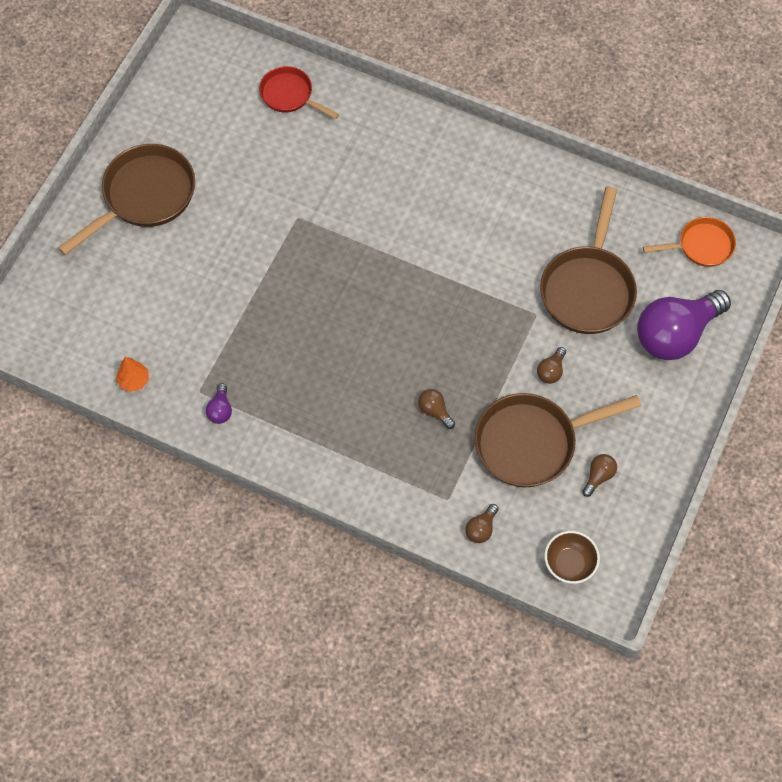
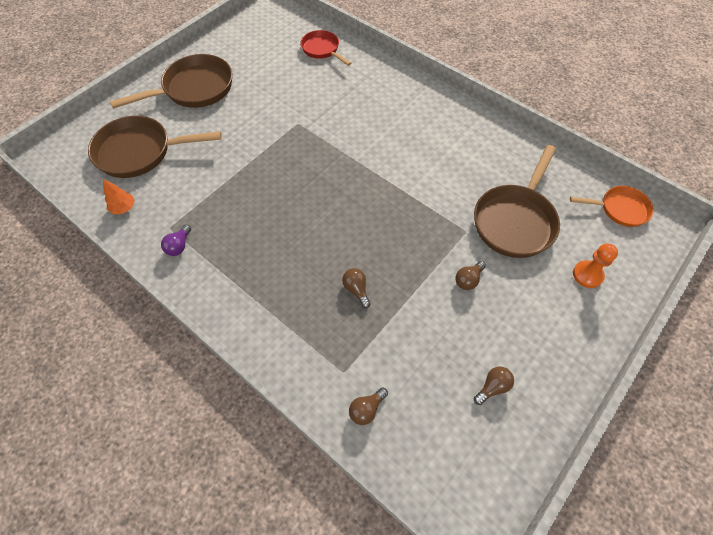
camera: 15 degrees right, 5 degrees down
brown pan [475,393,641,487] -> brown pan moved to [88,116,222,178]
brown bowl [544,531,600,584] -> none
purple light bulb [637,290,731,360] -> orange pawn [573,243,618,288]

